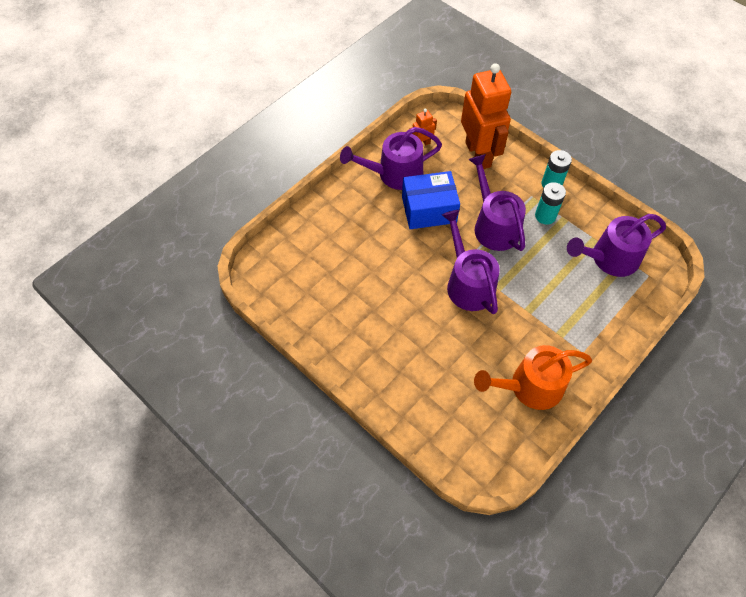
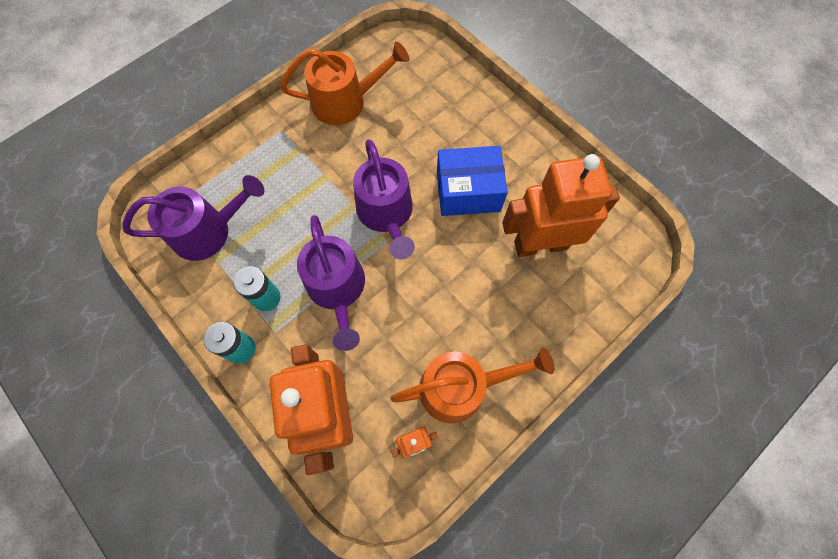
camera: 175 degrees left, 10 degrees up
purple watering can [340,127,442,190] -> orange watering can [391,347,554,423]
blue box [402,171,460,229] -> blue box moved to [437,146,508,216]
none -> orange robot [502,154,620,257]

